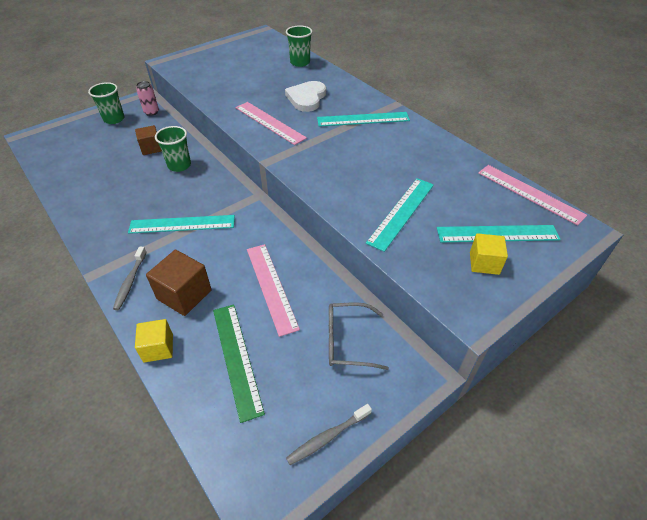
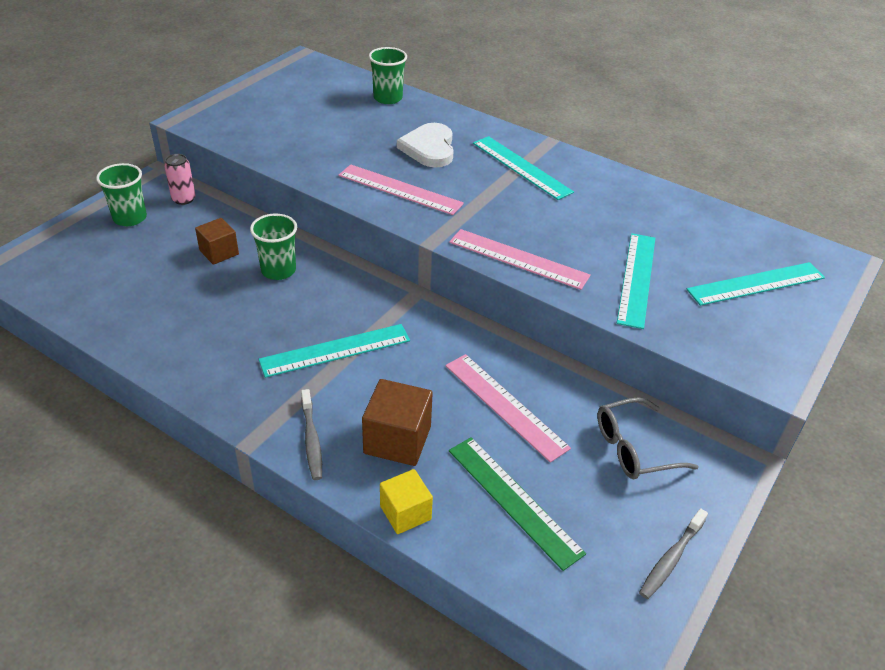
camera: 20 degrees left, 5 degrees down
turquoise ruler [317,112,410,127] -> turquoise ruler turned 75 degrees clockwise [473,136,574,200]
yellow cube [470,233,508,275] -> none
pink ruler [478,165,587,226] -> pink ruler moved to [449,229,591,290]

